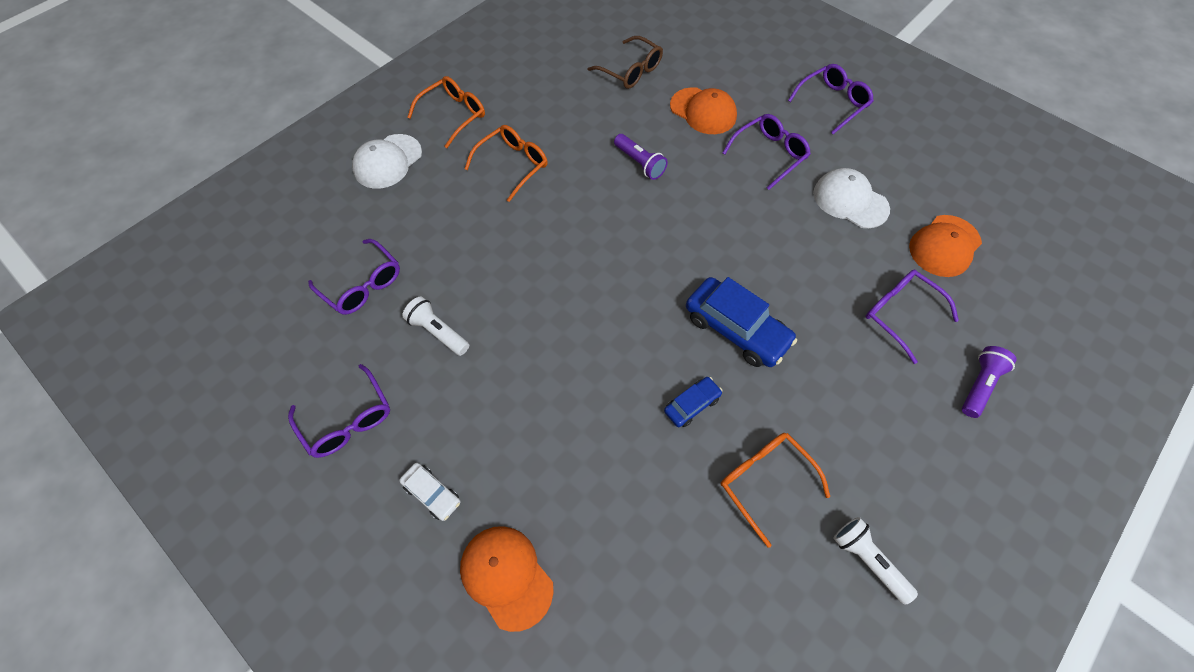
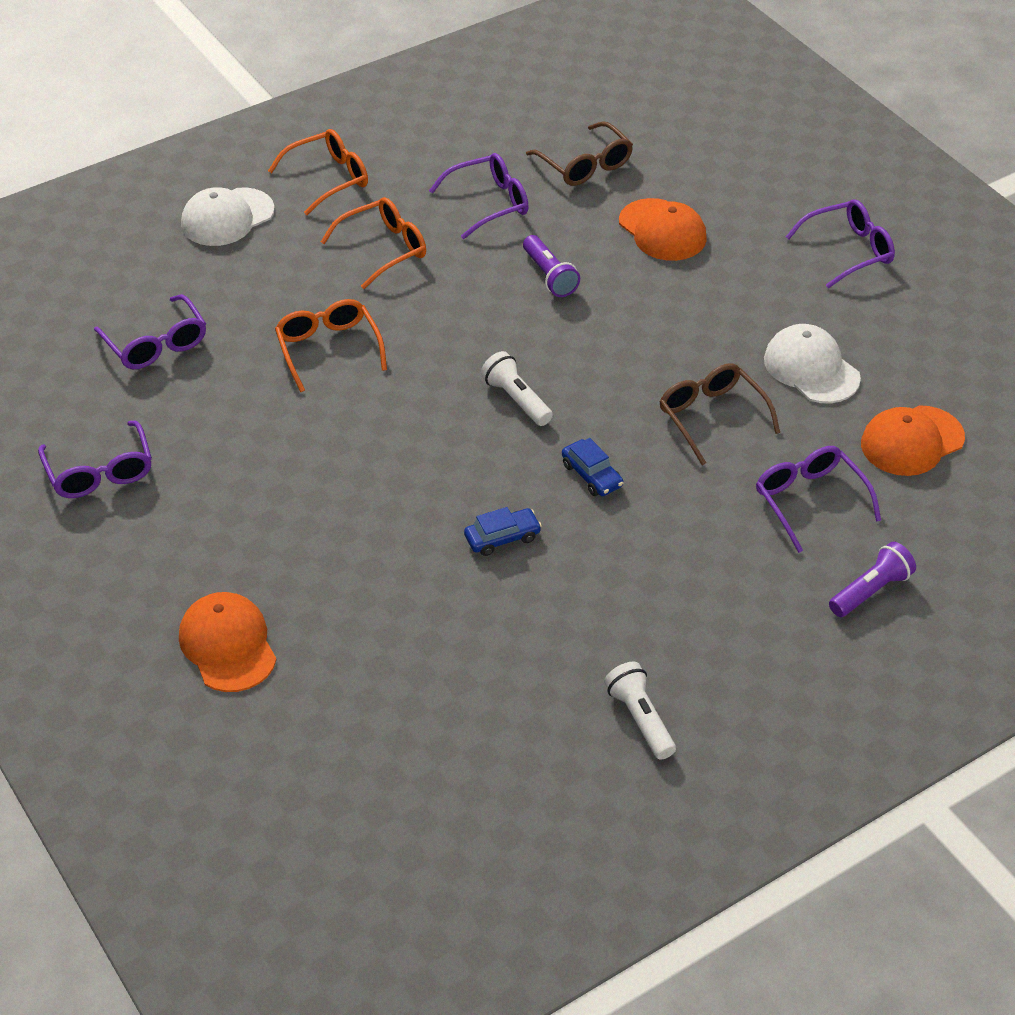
camera: 15 degrees right, 15 degrees down
white car [399,463,460,521] -> none
white flashlight [402,297,469,356] -> white flashlight moved to [481,351,553,426]
blue car [686,277,797,367] -> blue car [562,438,623,496], size x0.52
orange glasses [721,433,830,548] -> orange glasses moved to [275,299,387,392]
purple glasses [723,114,811,190] -> purple glasses moved to [429,153,529,239]
none -> brown glasses [660,363,780,465]

